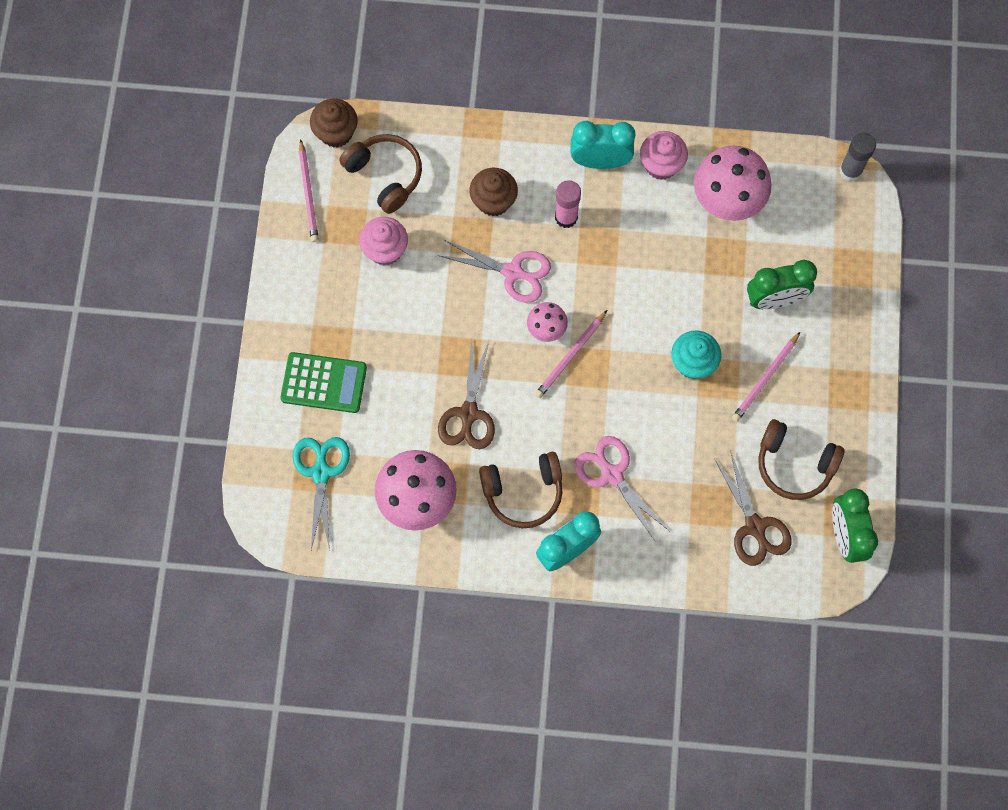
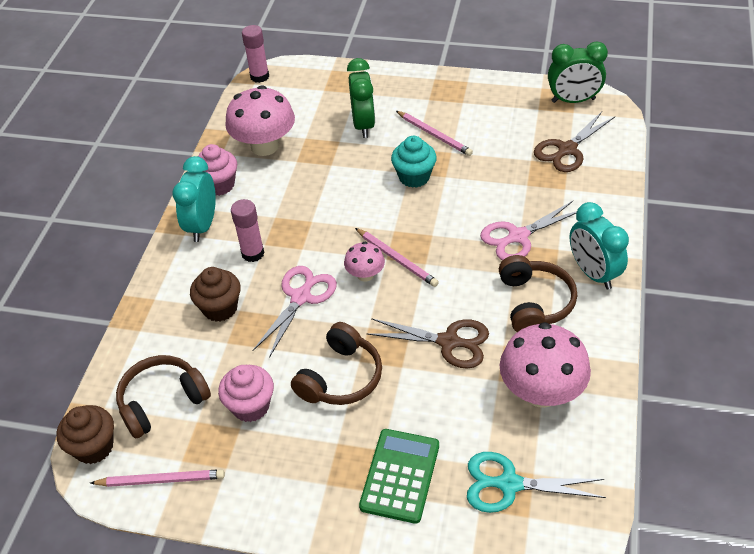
camera: 80 degrees left, 25 degrees down
brown scissors [714,450,792,566] -> brown scissors turned 150 degrees clockwise [534,112,615,172]
brown headphones [758,419,844,500] -> brown headphones moved to [291,322,382,405]
grey glue stick [839,133,876,181] -> pink glue stick [242,25,269,83]

